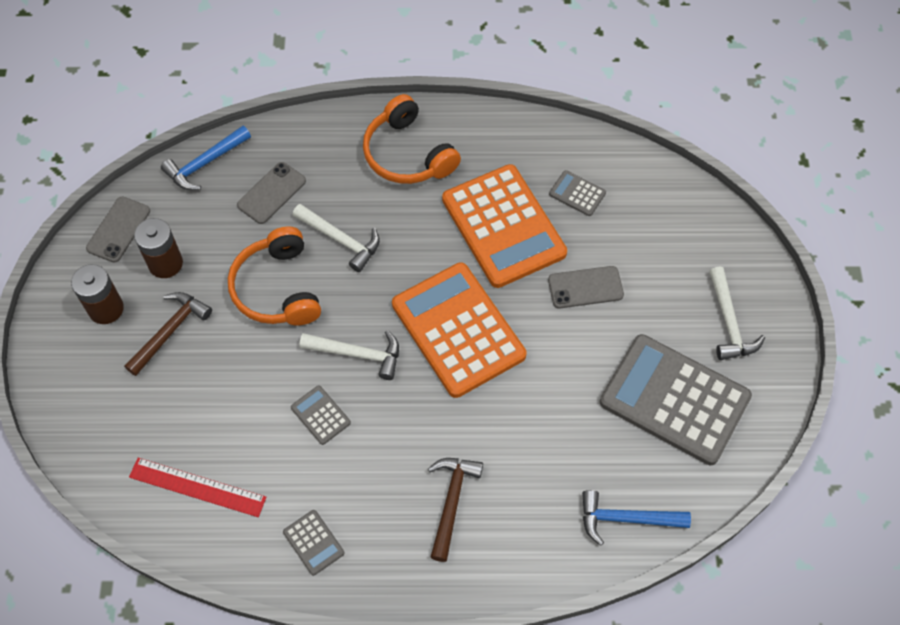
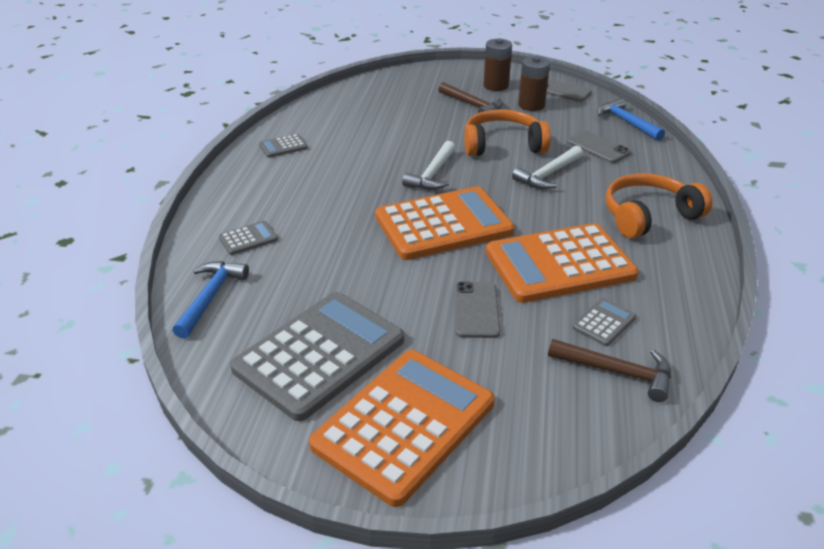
camera: 100 degrees right, 25 degrees down
red ruler [129,458,267,517] -> none
grey calculator [291,385,351,445] -> grey calculator moved to [219,221,278,255]
brown hammer [428,458,483,562] -> brown hammer moved to [548,339,671,402]
white hammer [709,267,765,360] -> orange calculator [309,350,495,507]

